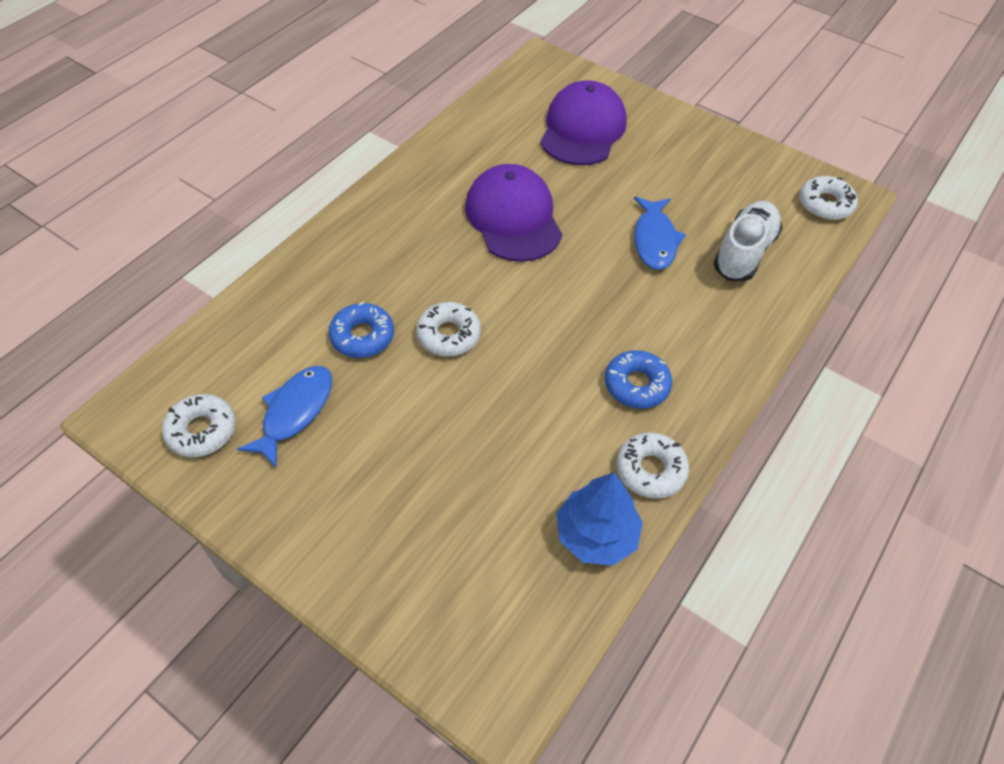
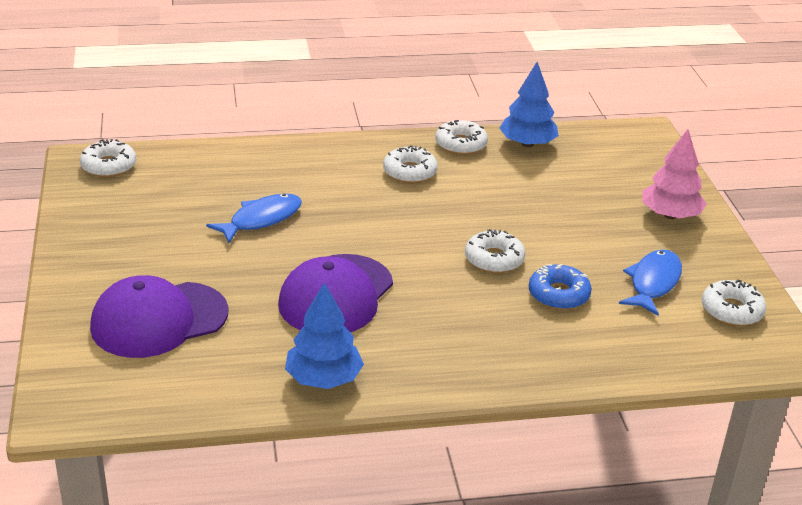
camera: 135 degrees left, 20 degrees down
blue fish [237,366,332,468] -> blue fish turned 135 degrees clockwise [619,249,682,316]
blue donut [605,350,672,409] -> white donut [383,145,438,183]
white shoe [713,201,782,281] -> none
none -> blue tree [285,282,364,389]
none -> pink tree [642,129,707,219]

